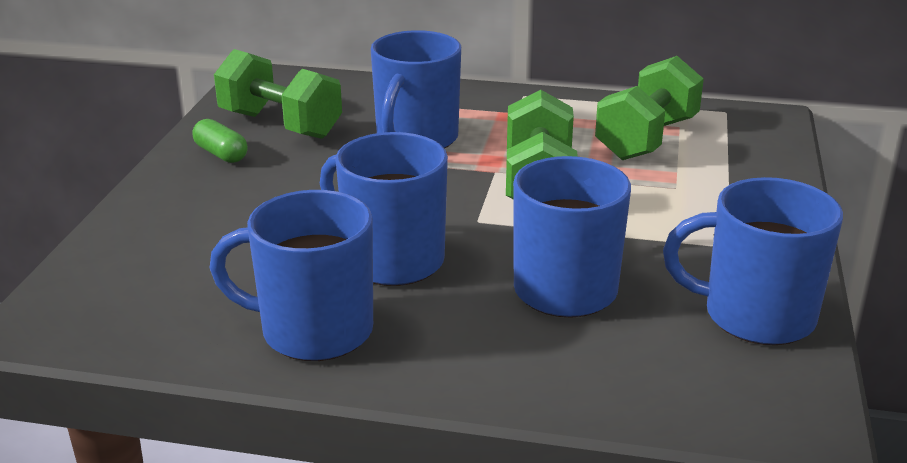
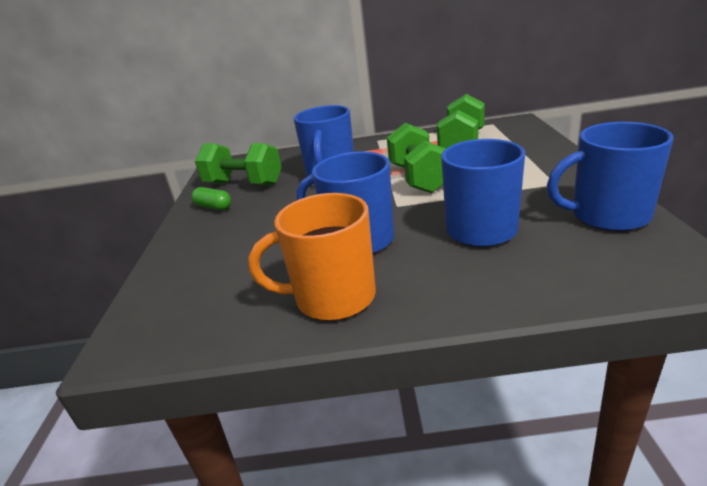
camera: 10 degrees left, 0 degrees up
blue mug [210,190,373,361] -> orange mug [248,193,376,321]

